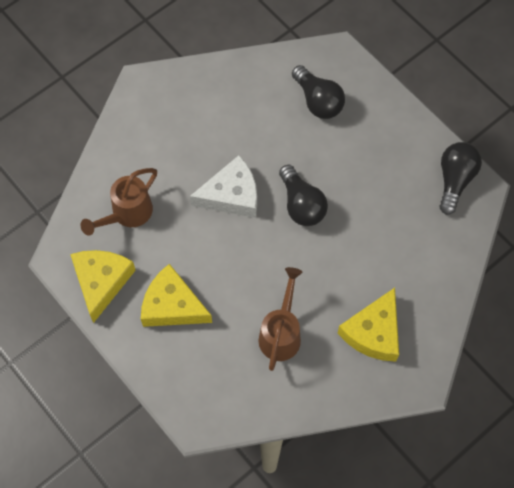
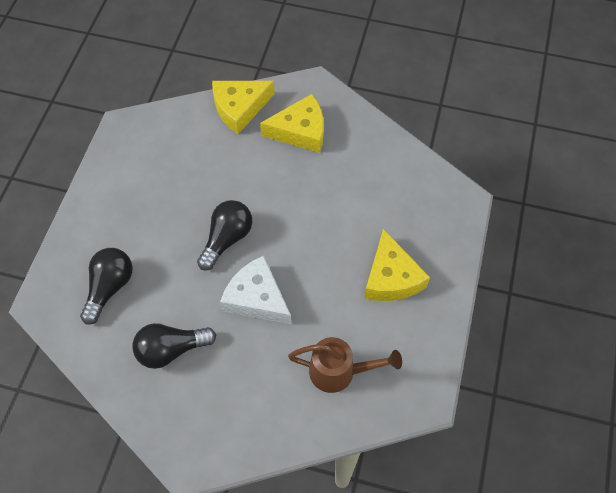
camera: 125 degrees left, 5 degrees down
yellow cheese [70,250,136,323] -> yellow cheese moved to [212,81,275,134]
brown watering can [259,267,302,371] -> none
black light bulb [440,142,482,215] -> black light bulb moved to [132,323,216,369]

